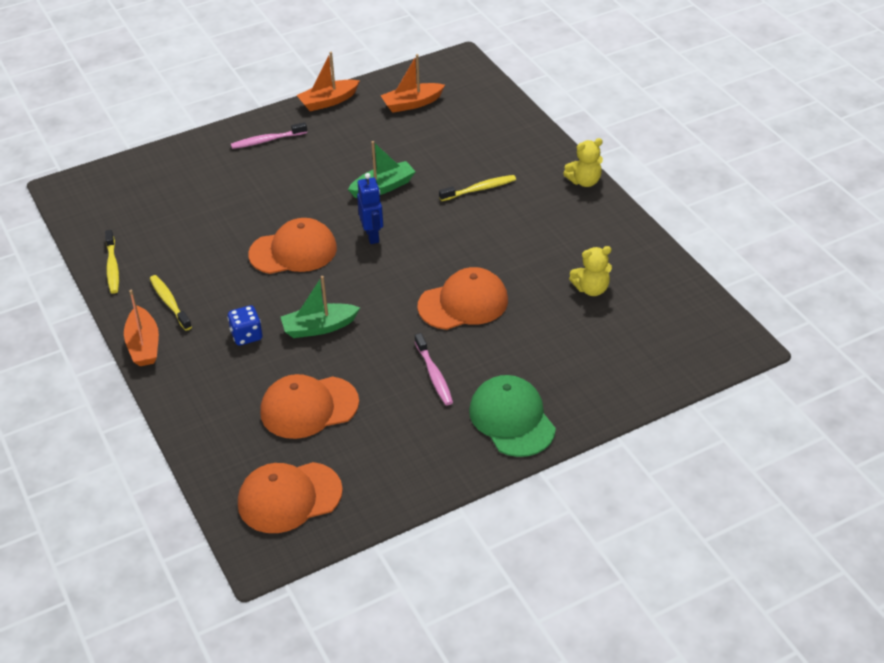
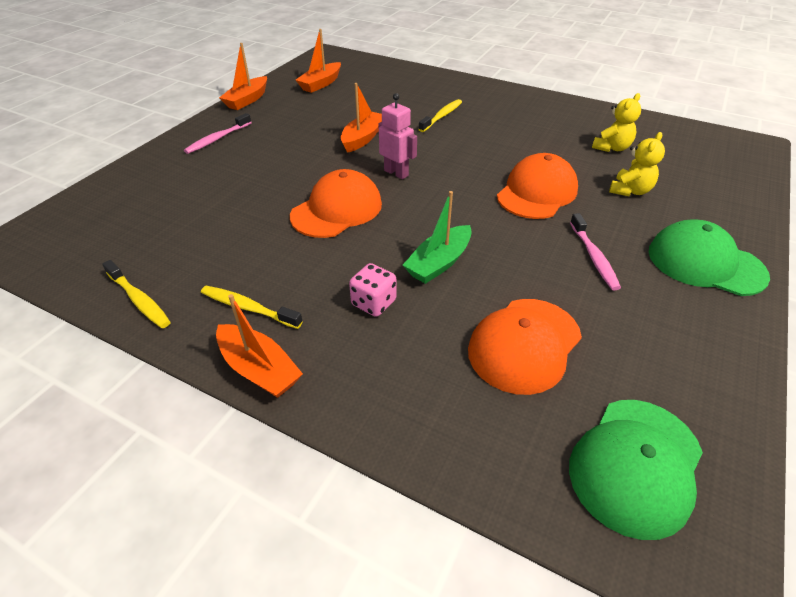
camera: 35 degrees left, 0 degrees up
blue dice [227,305,262,345] -> pink dice [349,263,397,317]
orange cap [238,462,343,533] -> green cap [569,400,703,540]
green boat [348,141,416,198] -> orange boat [341,83,382,153]
blue robot [357,173,383,244] -> pink robot [379,93,417,179]
pink toothbrush [415,333,453,405] -> pink toothbrush turned 45 degrees clockwise [570,213,621,290]
yellow teddy bear [563,138,603,187] -> yellow teddy bear moved to [609,132,665,196]

